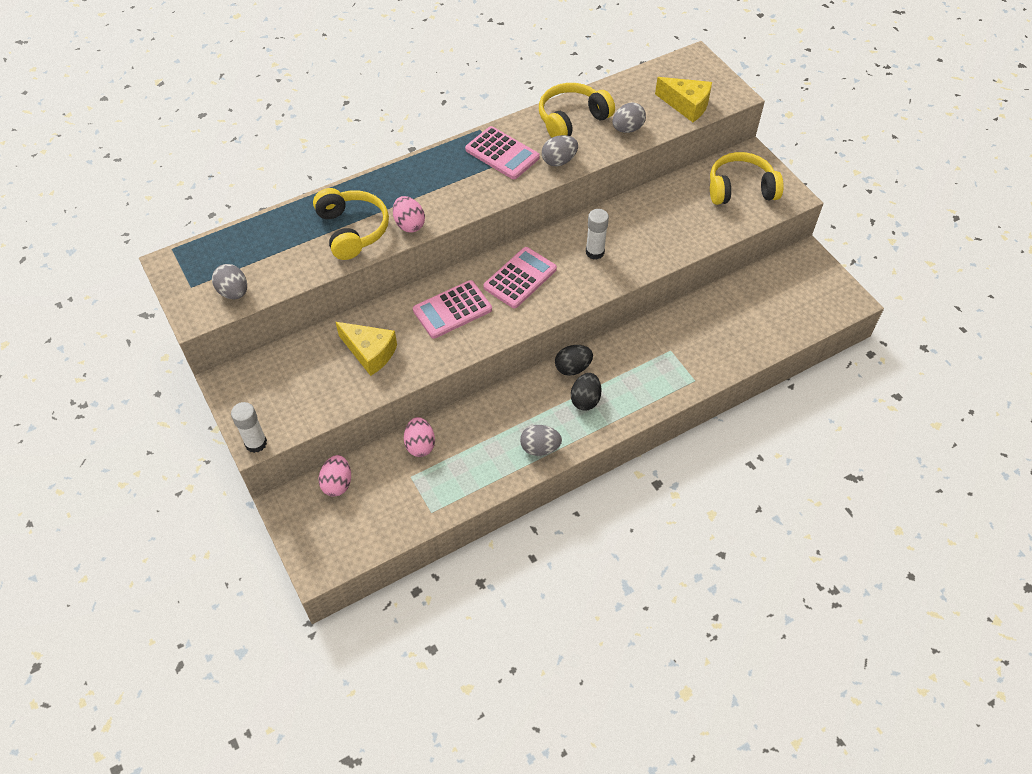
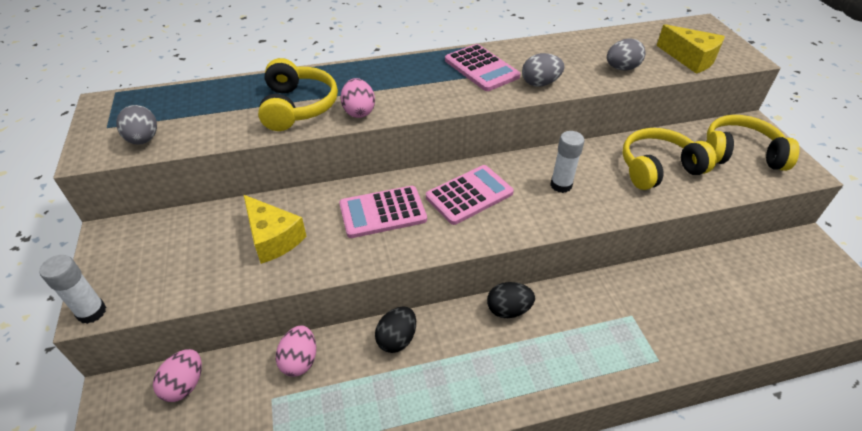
camera: 15 degrees right, 10 degrees down
grey egg [520,425,562,456] -> none
yellow headphones [539,83,615,138] -> yellow headphones moved to [622,128,717,190]
black egg [571,373,601,411] -> black egg moved to [375,306,416,353]

